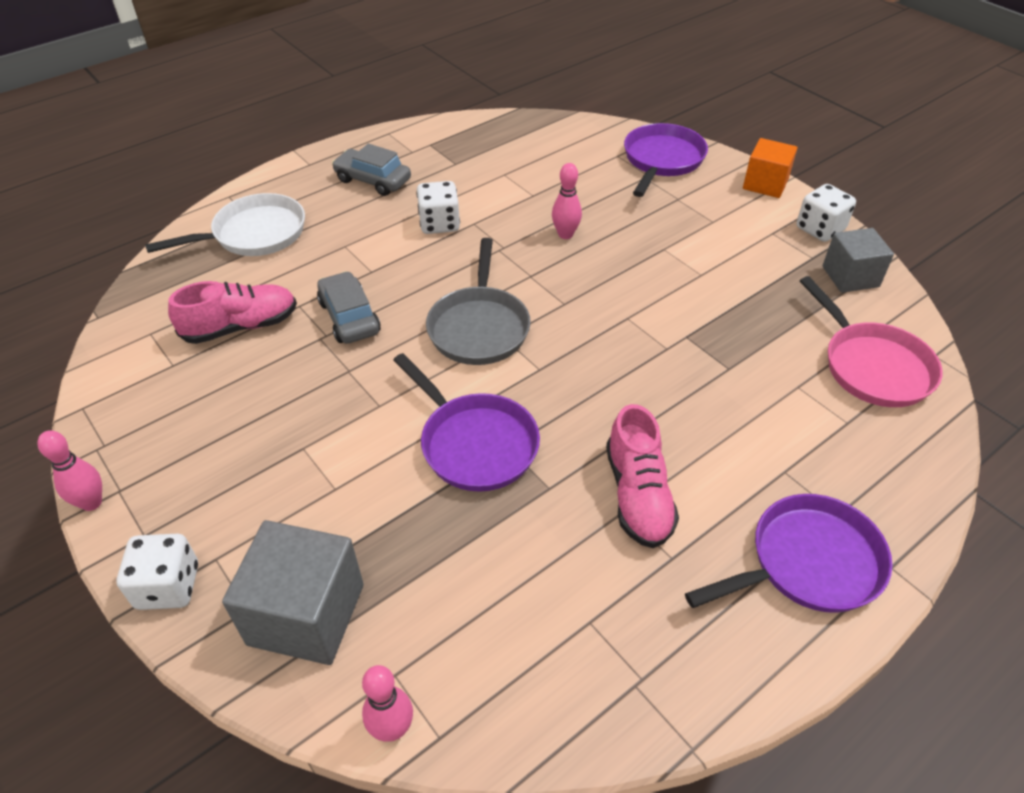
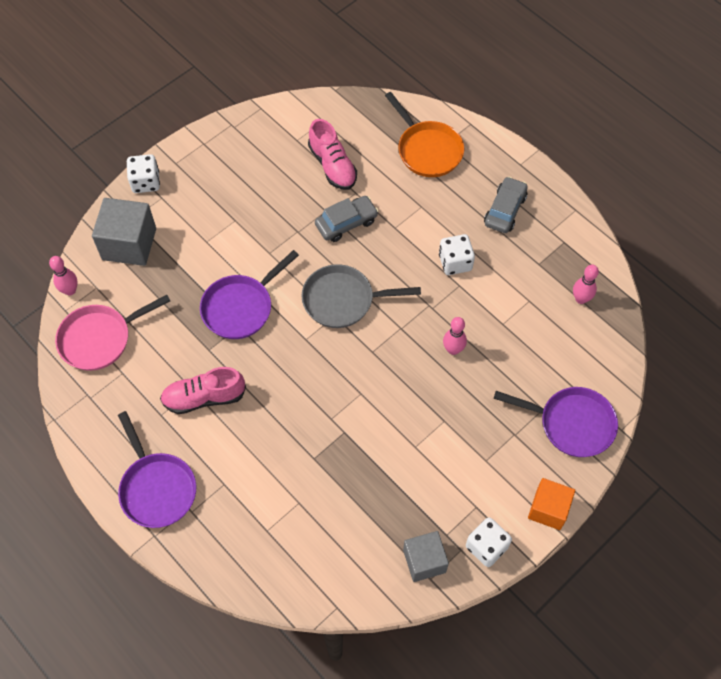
camera: 85 degrees right, 15 degrees up
pink bowling pin [37,430,102,511] -> pink bowling pin moved to [573,265,599,304]
white pan [145,193,305,256] -> orange pan [385,92,464,177]
pink pan [800,276,943,407] -> pink pan moved to [55,295,170,371]

